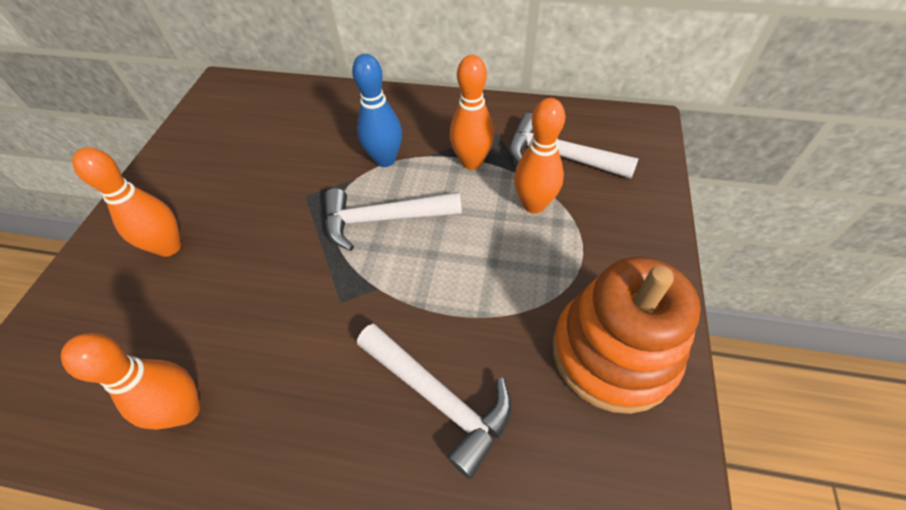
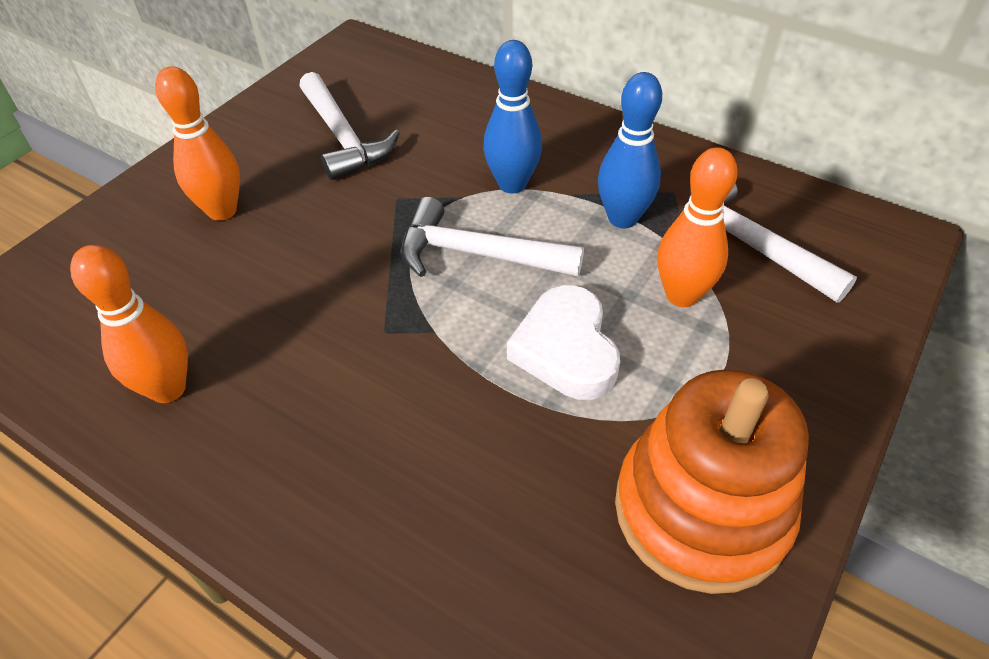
camera: 20 degrees right, 5 degrees down
white hammer [357,324,512,479] -> white hammer moved to [299,72,400,180]
orange bowling pin [450,55,494,170] -> blue bowling pin [598,72,662,228]
none -> white heart [507,285,620,400]

